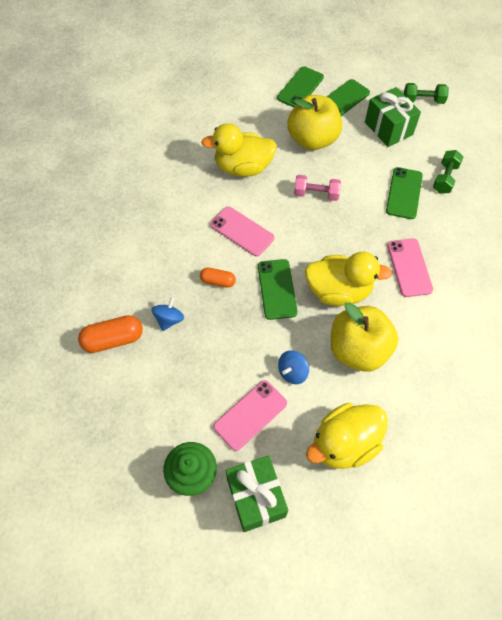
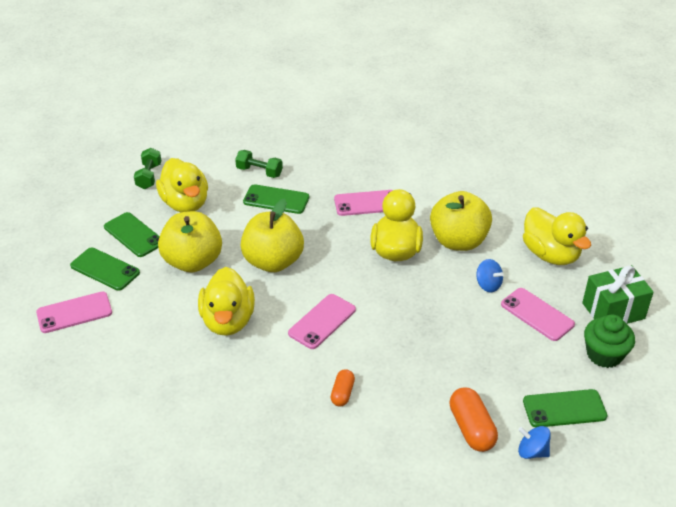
camera: 90 degrees left, 20 degrees down
blue spinning top [152,296,184,331] -> blue spinning top moved to [518,426,551,459]
orange capsule [200,267,236,288] -> orange capsule moved to [331,369,355,406]
green phone [258,259,298,320] -> green phone moved to [523,389,607,428]
pink dumbbell [294,175,341,201] -> yellow apple [241,198,304,272]
green gift [365,87,421,147] -> yellow duck [156,158,208,212]
none -> pink phone [36,291,112,333]

